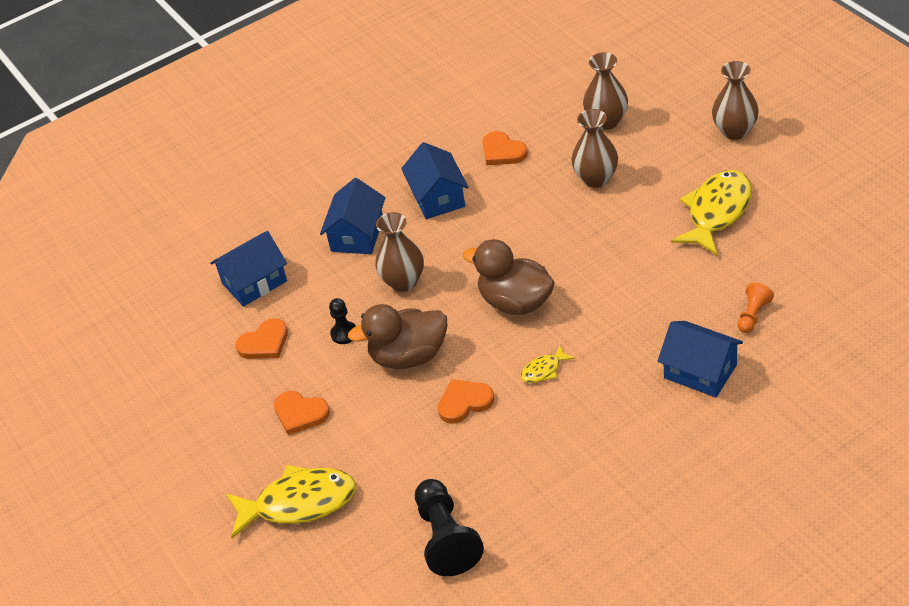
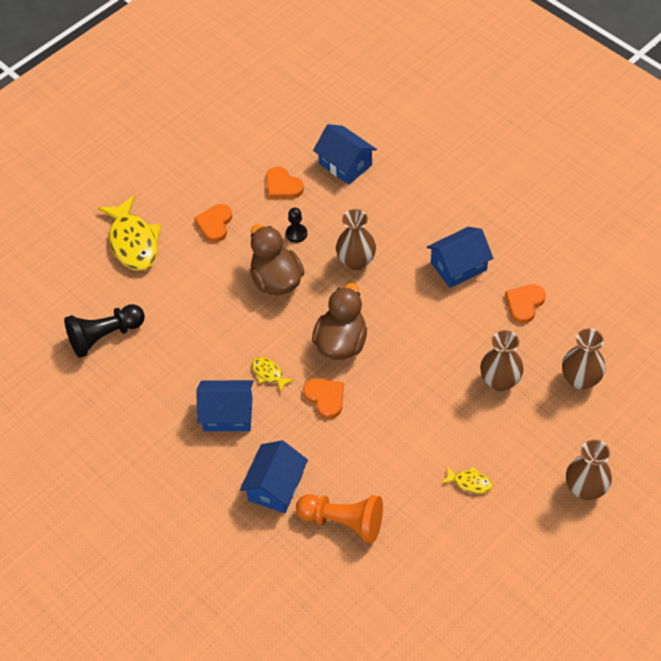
camera: 75 degrees right, 10 degrees up
blue house [320,178,385,254] -> blue house moved to [196,380,254,431]
orange heart [438,379,494,424] -> orange heart moved to [303,378,344,419]
yellow fish [671,170,752,255] -> yellow fish [441,466,492,494], size x0.47
orange pawn [738,283,774,333] -> orange pawn [296,494,383,543], size x1.86

